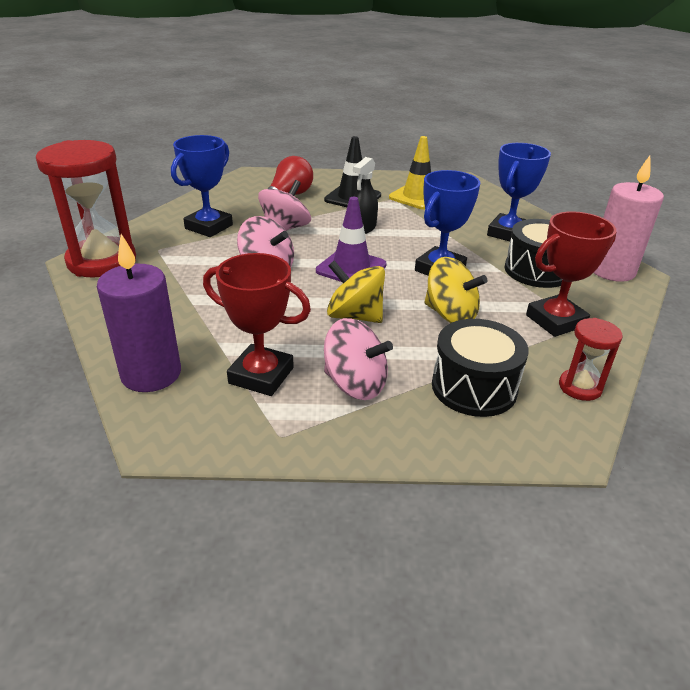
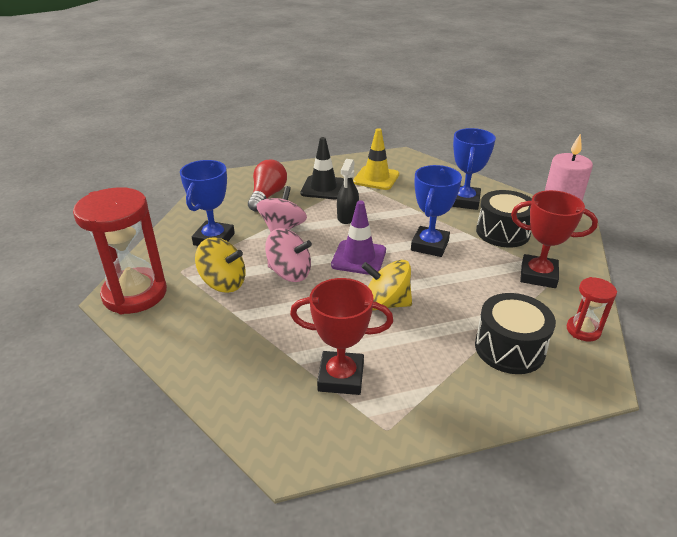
camera: 15 degrees left, 0 degrees up
purple candle [97,234,181,392] -> none
pink spinning top [324,318,393,400] -> none
yellow spinning top [425,257,488,323] -> yellow spinning top moved to [195,237,246,293]
red trophy [526,211,616,337] -> red trophy turned 60 degrees clockwise [511,190,598,288]

